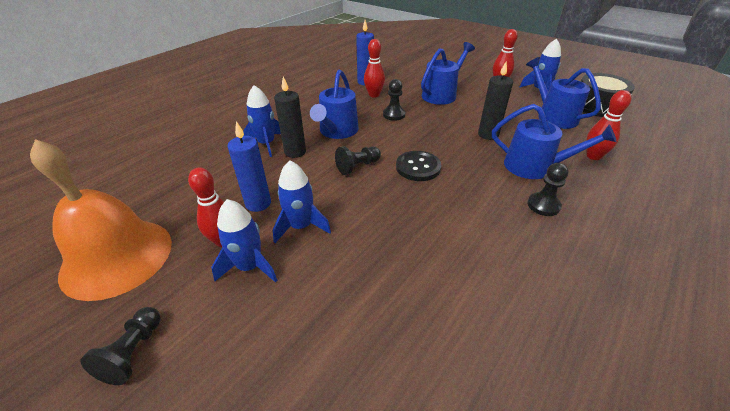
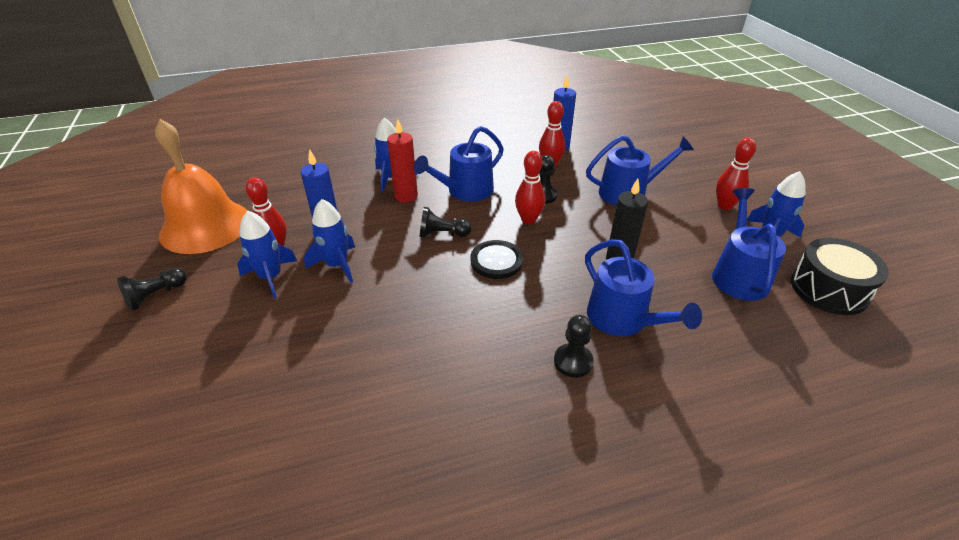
camera: 35 degrees right, 0 degrees up
black candle [274,77,306,158] -> red candle [387,119,418,203]
red bowling pin [586,90,631,160] -> red bowling pin moved to [515,151,545,224]

